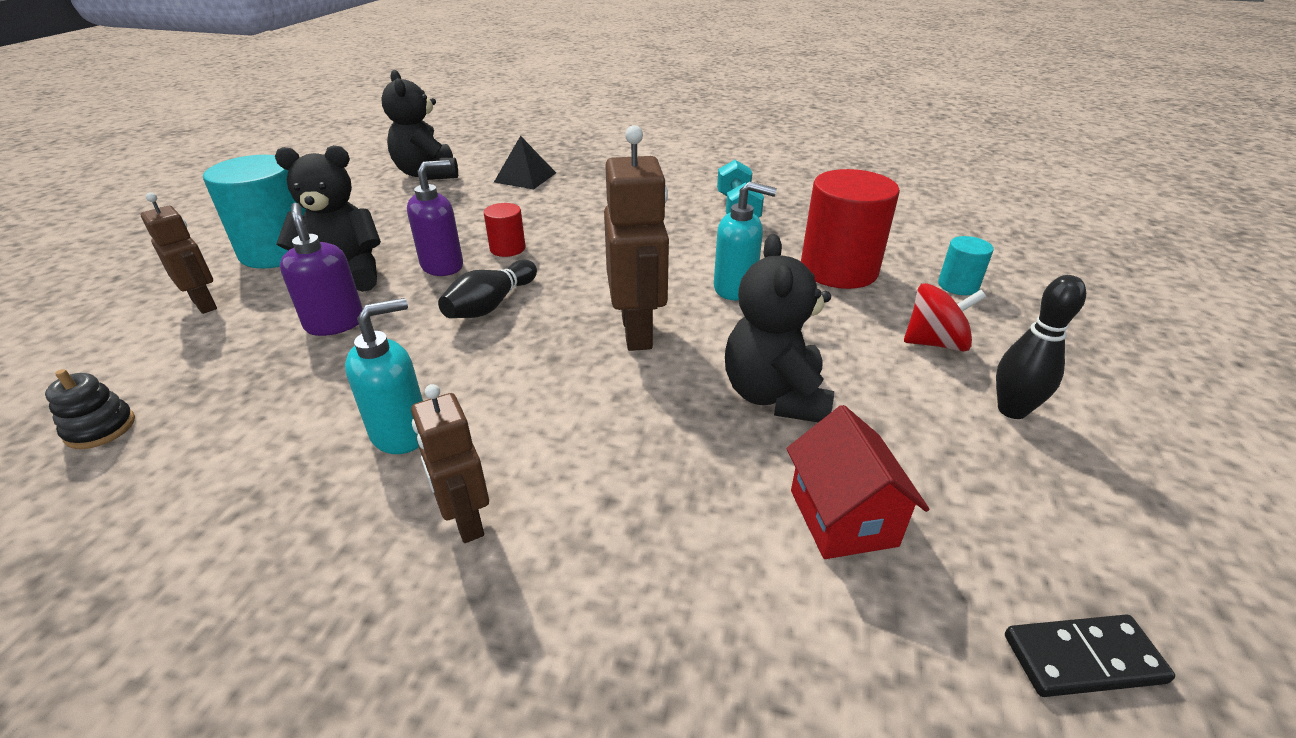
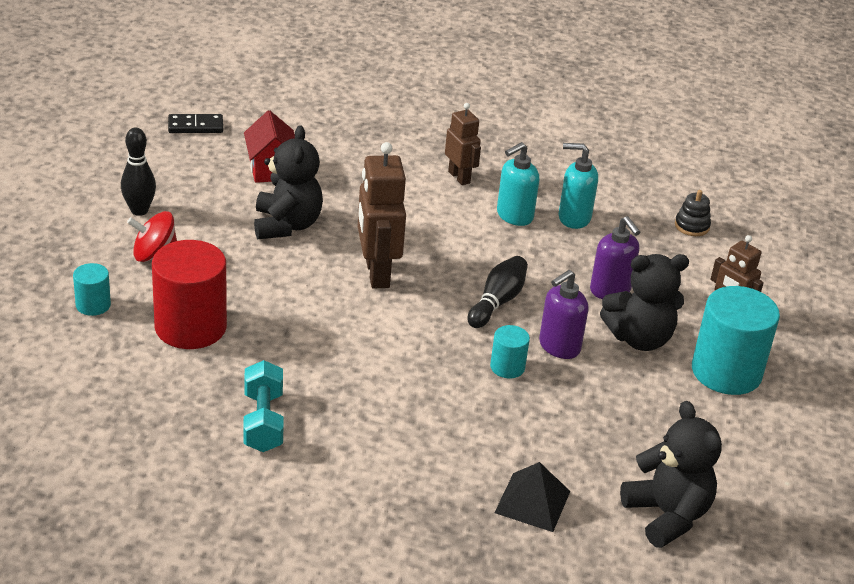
camera: 175 degrees right, 0 degrees up
red cylinder [484,203,526,257] -> turquoise cylinder [490,325,530,378]
turquoise soap dispenser [714,181,777,300] -> turquoise soap dispenser moved to [558,143,598,229]

